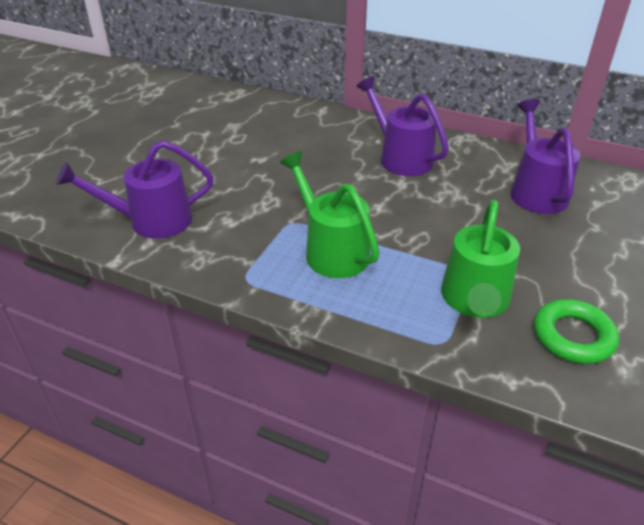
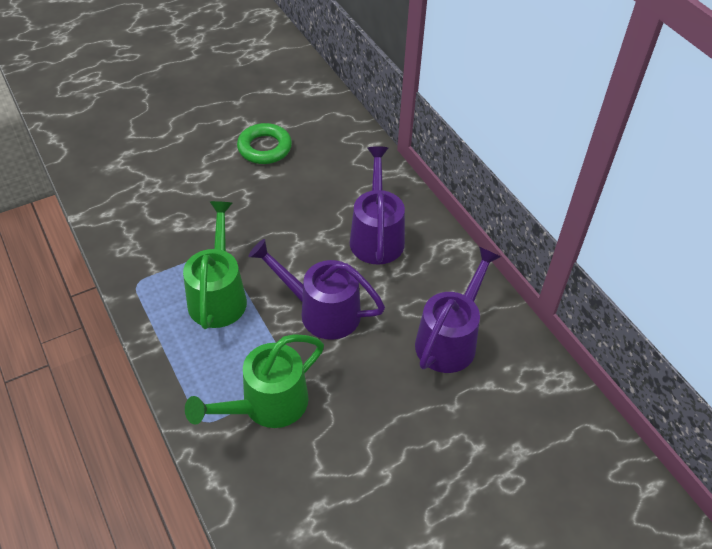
camera: 35 degrees right, 10 degrees up
purple watering can [56,140,214,239] -> purple watering can moved to [248,239,385,340]
green ring [534,299,619,364] -> green ring moved to [237,123,292,164]

